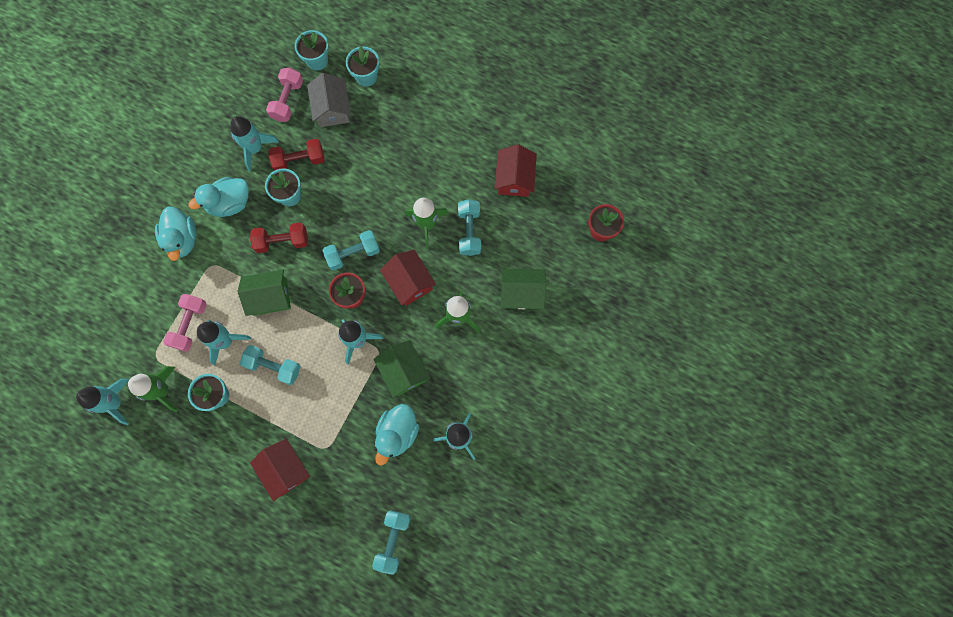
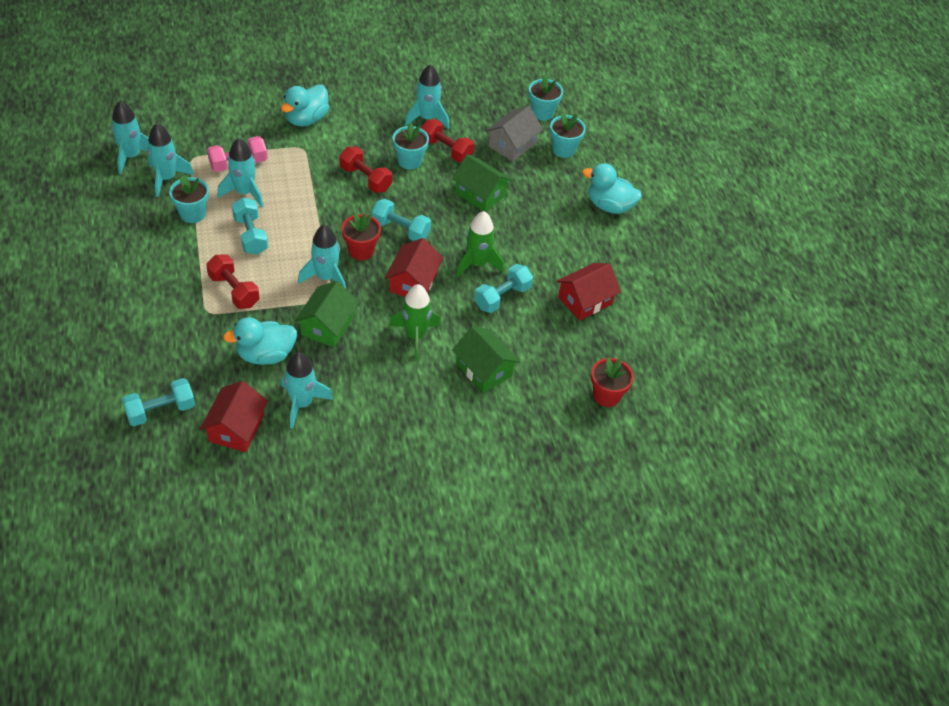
camera: 45 degrees right, 25 degrees down
green rocket [128,366,178,412] -> turquoise rocket [147,123,194,197]
turquoise duck [188,177,249,217] -> turquoise duck moved to [582,163,642,214]
green house [237,270,291,316] -> green house moved to [452,154,512,212]
red house [250,439,310,501] -> red house moved to [200,381,268,452]
pink dumbbell [266,68,303,122] -> none
none -> red dumbbell [206,254,259,309]

